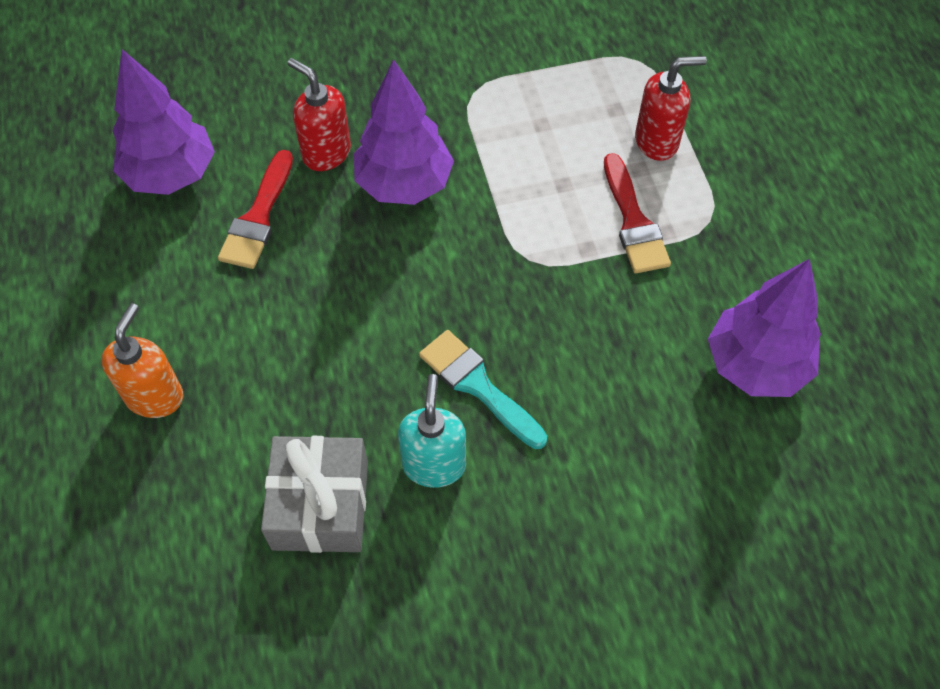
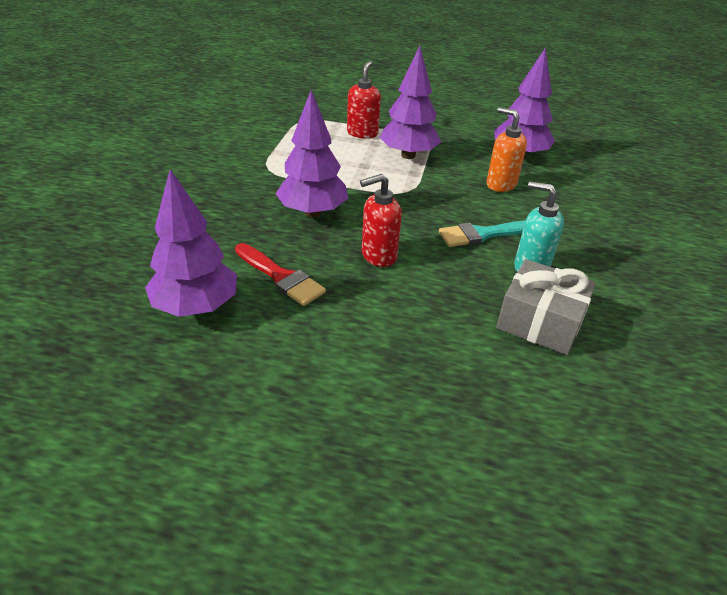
camera: 65 degrees left, 20 degrees down
orange soap dispenser [101,303,183,418] -> orange soap dispenser moved to [486,107,527,192]
red soap dispenser [287,58,351,171] -> red soap dispenser moved to [360,174,402,267]
red brush [604,153,671,273] -> purple tree [379,46,441,159]

